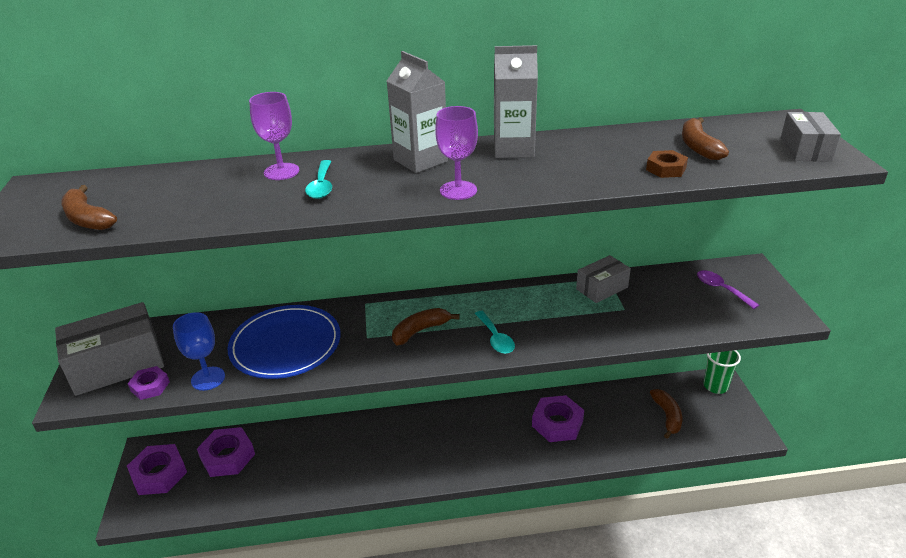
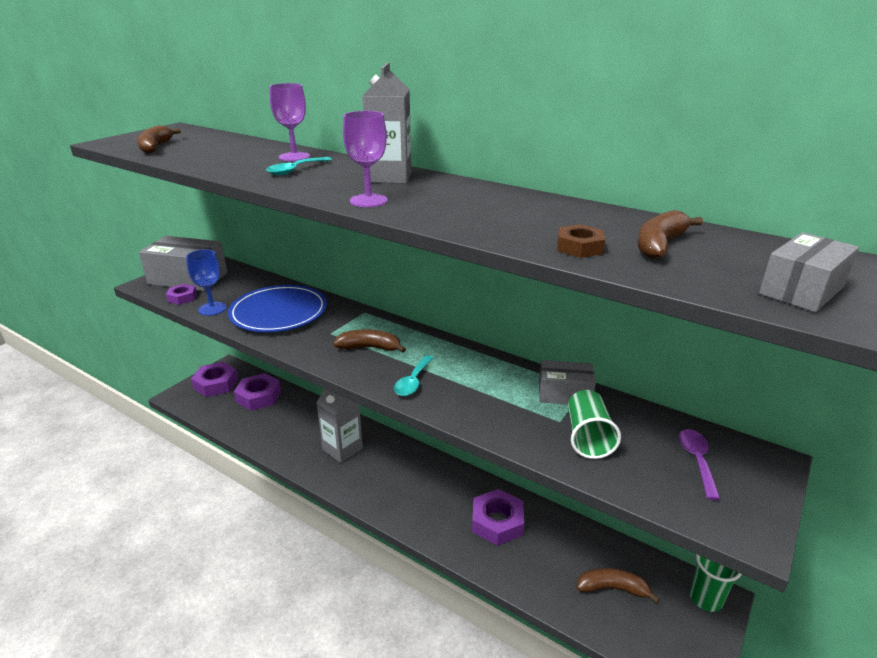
camera: 40 degrees right, 5 degrees down
grey carton [494,45,538,158] -> grey carton moved to [316,389,363,463]
brown banana [650,389,682,439] -> brown banana turned 120 degrees counterclockwise [577,568,660,604]
none -> green cup [568,390,621,459]

